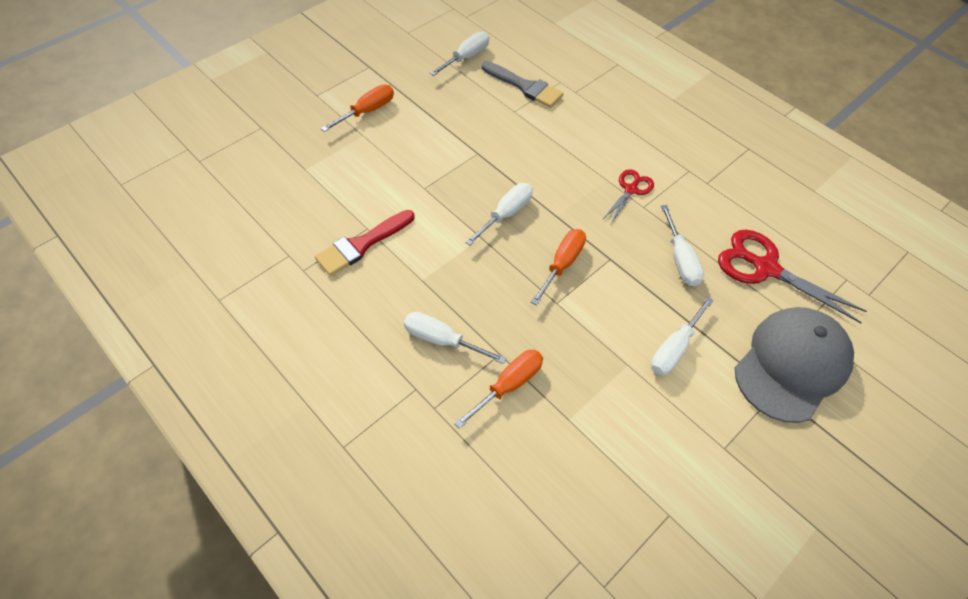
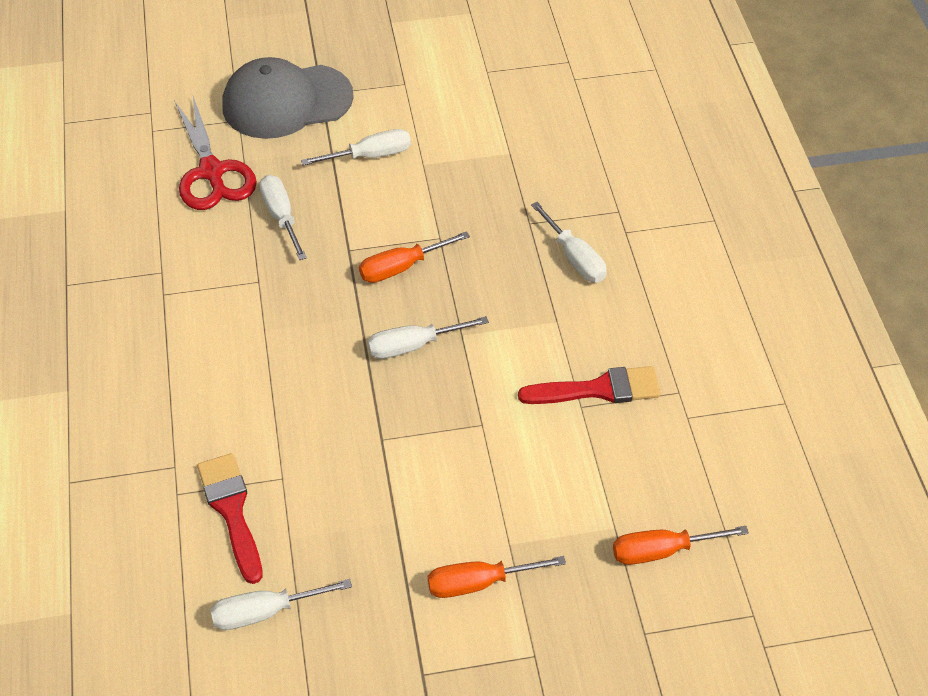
camera: 145 degrees left, 5 degrees down
orange screwdriver [454,350,543,429] -> orange screwdriver moved to [613,526,749,565]
grey brush [481,61,563,108] -> red brush [197,453,263,584]
red scissors [602,169,654,224] -> none
white screwdriver [661,205,704,286] -> white screwdriver turned 45 degrees counterclockwise [259,175,307,260]

